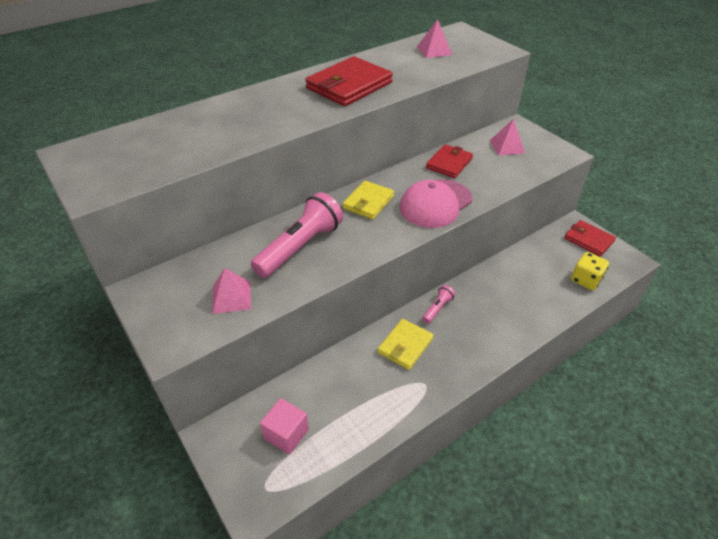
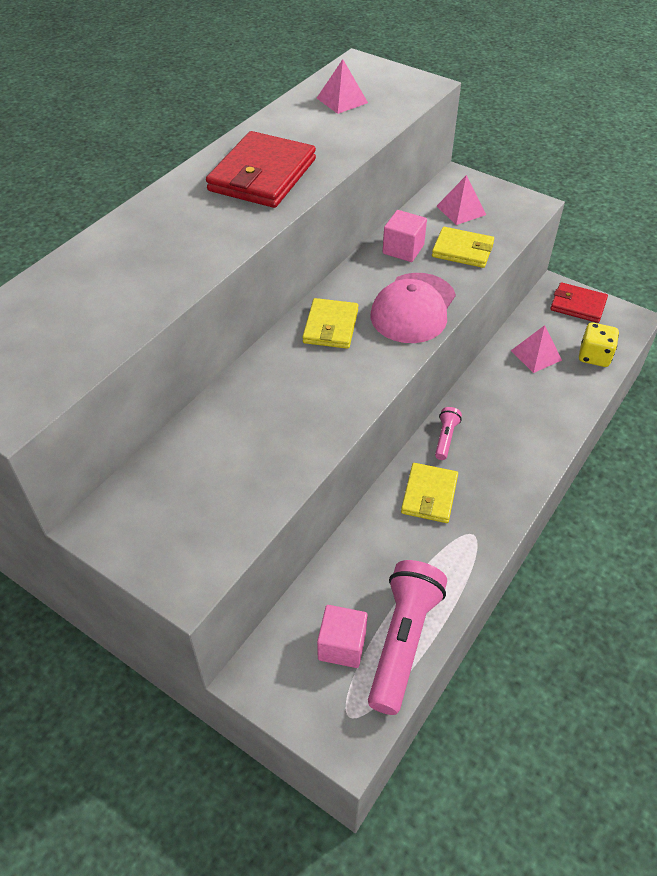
camera: 20 degrees left, 5 degrees up
pink pyramid [212,268,251,314] -> pink pyramid moved to [511,325,562,373]
pink flashlight [251,192,343,278] -> pink flashlight moved to [368,560,447,715]
red wallet [426,144,473,178] -> pink cube [383,210,427,262]
none -> yellow wallet [432,227,494,268]

